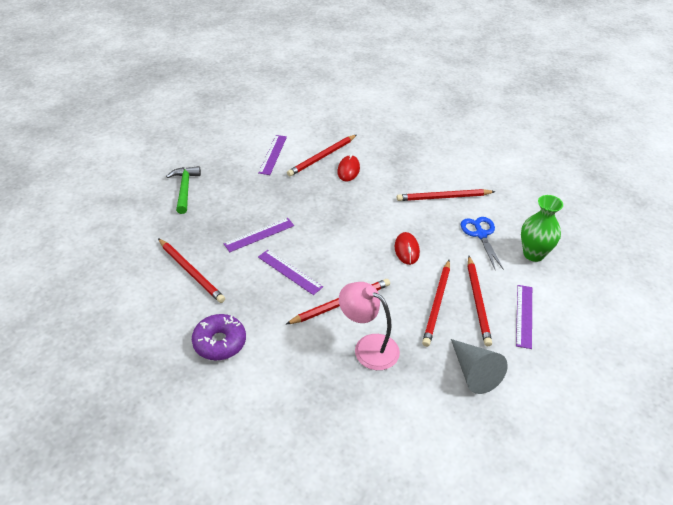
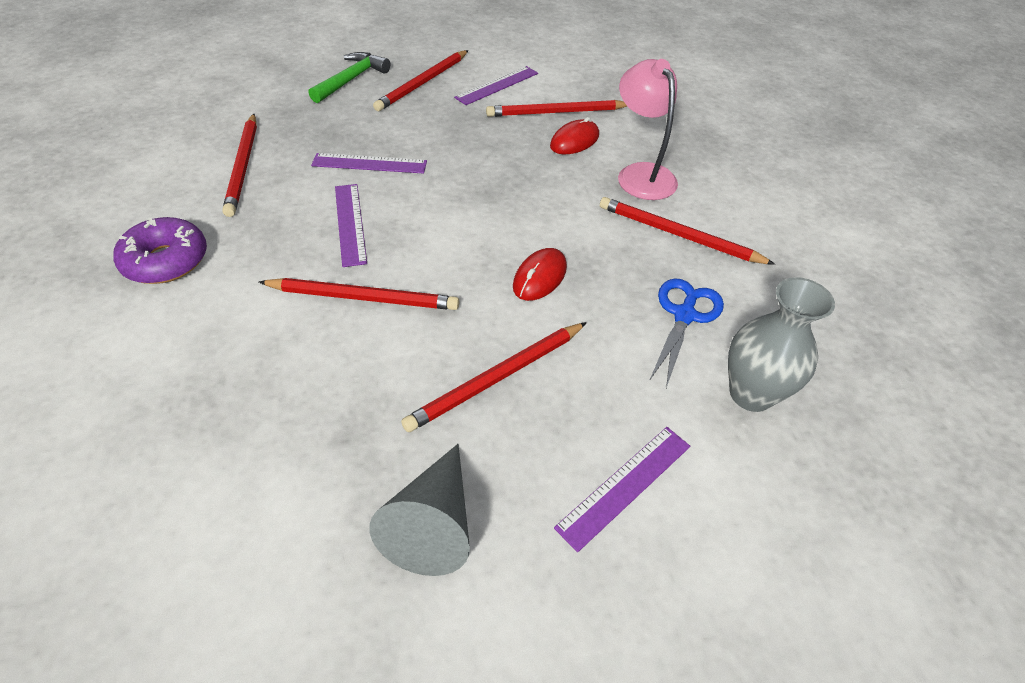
camera: 35 degrees right, 5 degrees up
pink lamp [339,282,400,370] -> pink lamp moved to [618,59,678,200]
red pencil [468,256,492,346] -> red pencil moved to [373,50,468,111]
green vase [521,195,563,262] -> grey vase [728,277,835,412]

